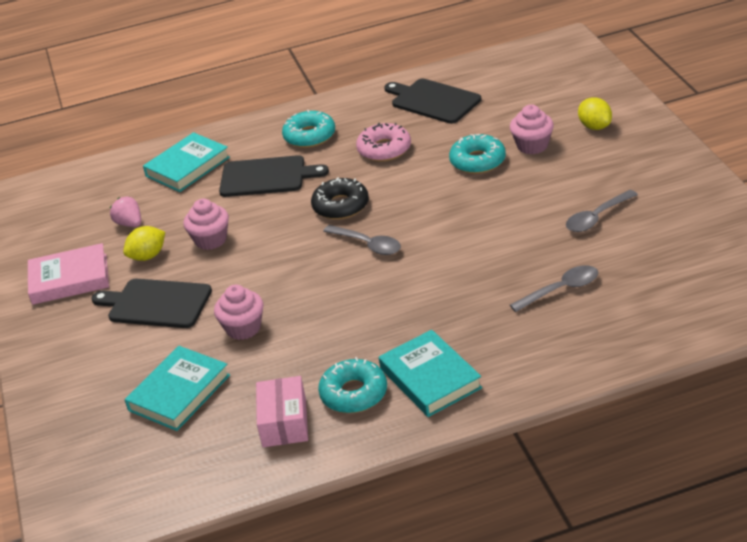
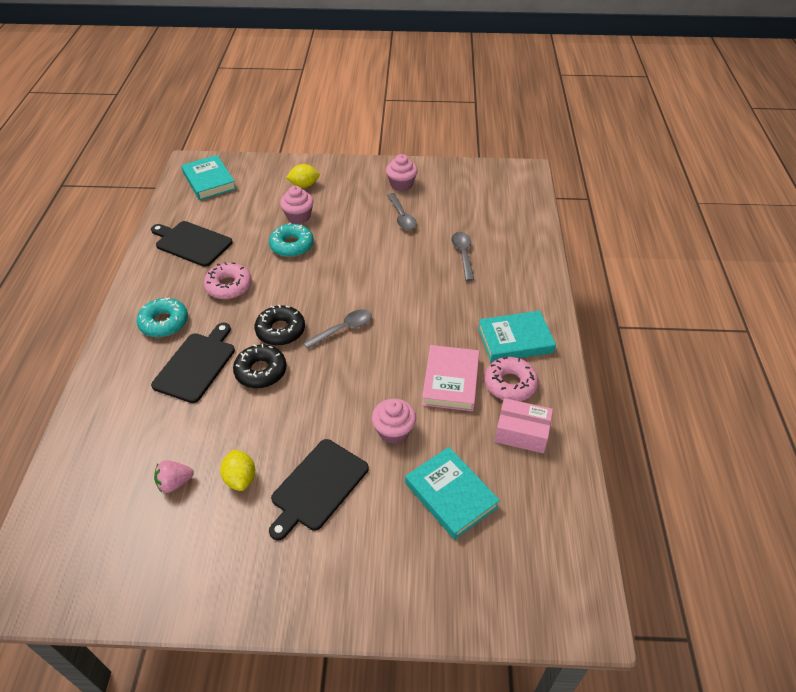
camera: 75 degrees left, 10 degrees up
pink book [28,243,109,305] -> pink book moved to [422,345,479,411]
turquoise book [143,132,230,192] -> turquoise book moved to [181,155,236,200]
pink cupcake [183,199,229,250] -> pink cupcake moved to [386,154,418,191]
turquoise donut [318,357,387,413] -> pink donut [484,357,539,401]
black cutting board [384,79,482,124] -> black cutting board turned 60 degrees clockwise [151,221,233,267]
none -> black donut [233,344,287,388]

